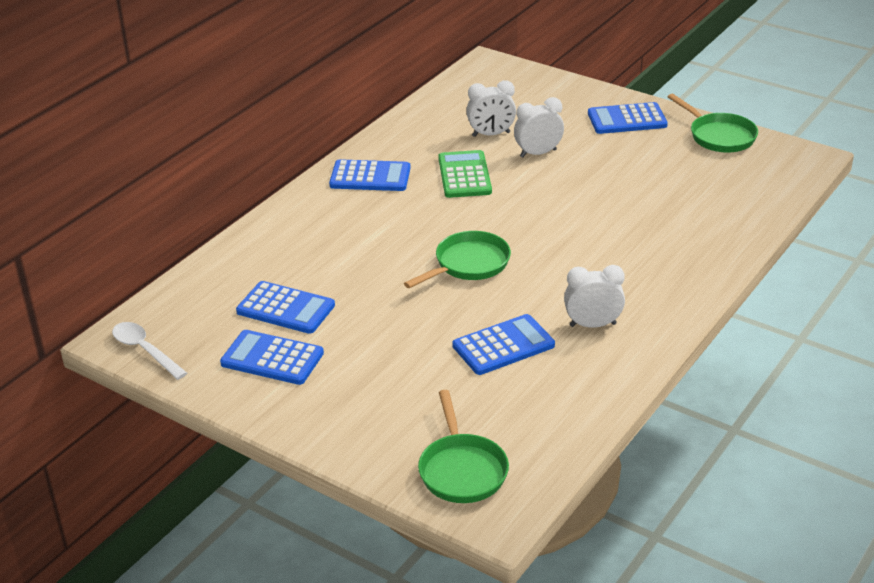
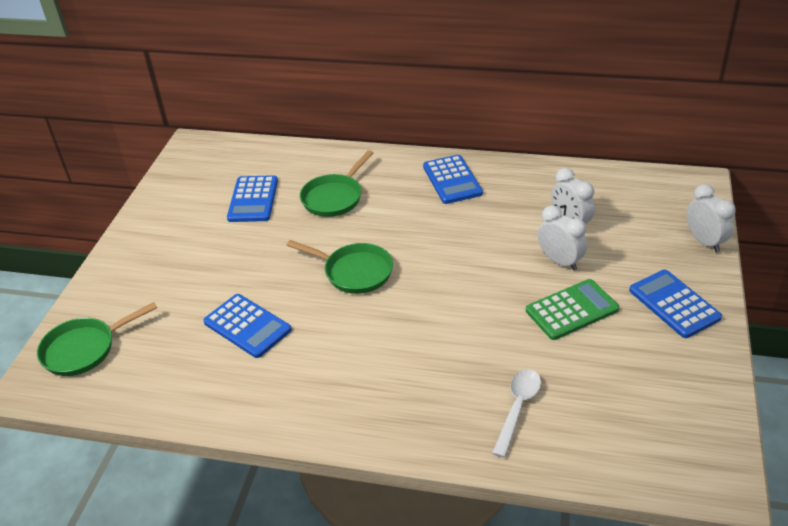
camera: 70 degrees right, 5 degrees up
white spoon [112,322,187,380] -> white spoon moved to [492,369,541,458]
blue calculator [220,330,324,385] -> none
green calculator [438,150,492,198] -> green calculator moved to [526,279,619,340]
white clock [564,265,625,328] -> white clock moved to [687,184,736,252]
green pan [668,94,758,153] -> green pan moved to [300,150,373,217]

